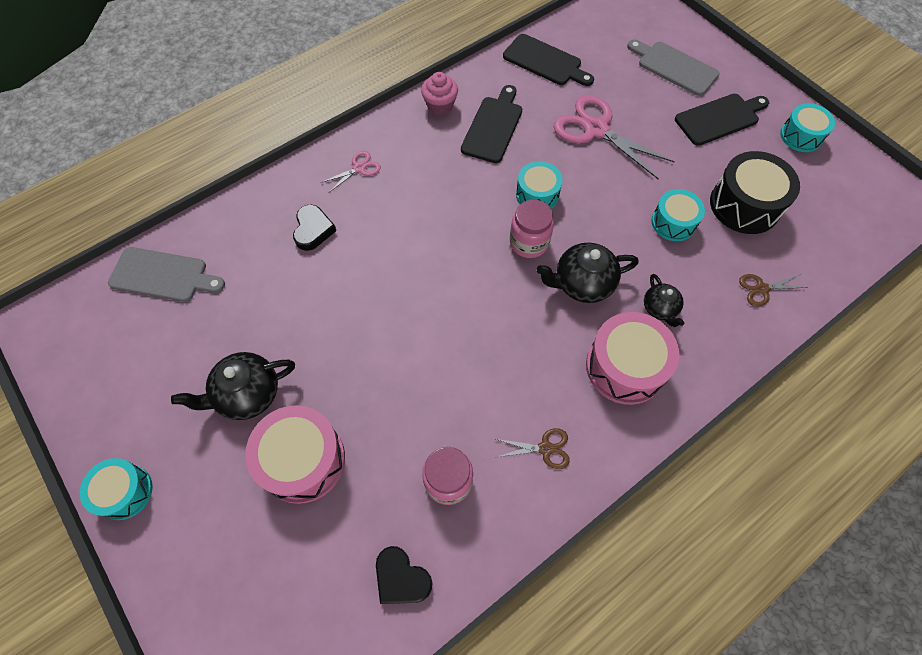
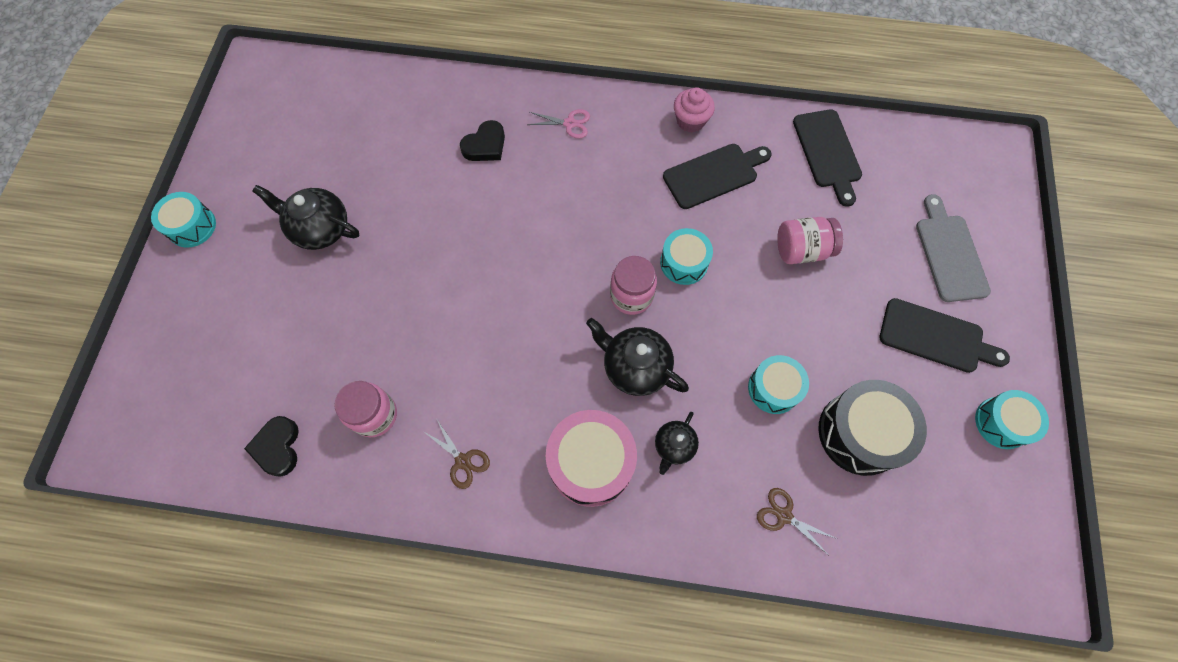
camera: 45 degrees right, 5 degrees up
grey cutting board [108,247,225,302] -> none
pink drum [245,405,345,504] -> none
pink scissors [553,95,675,180] -> pink jar [777,217,843,264]

